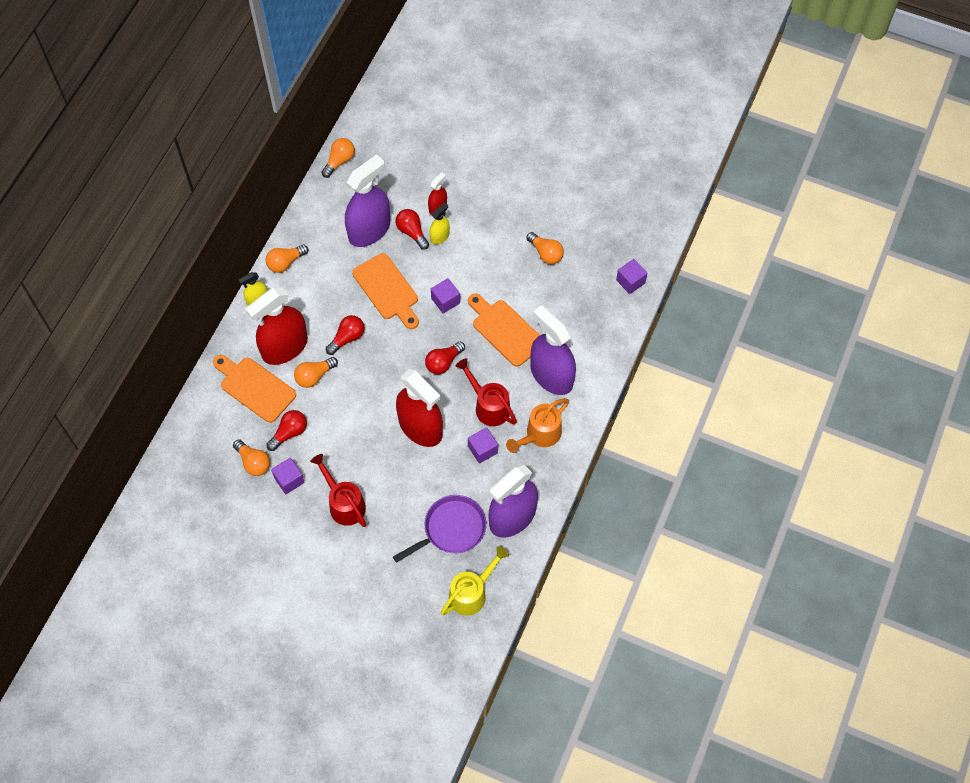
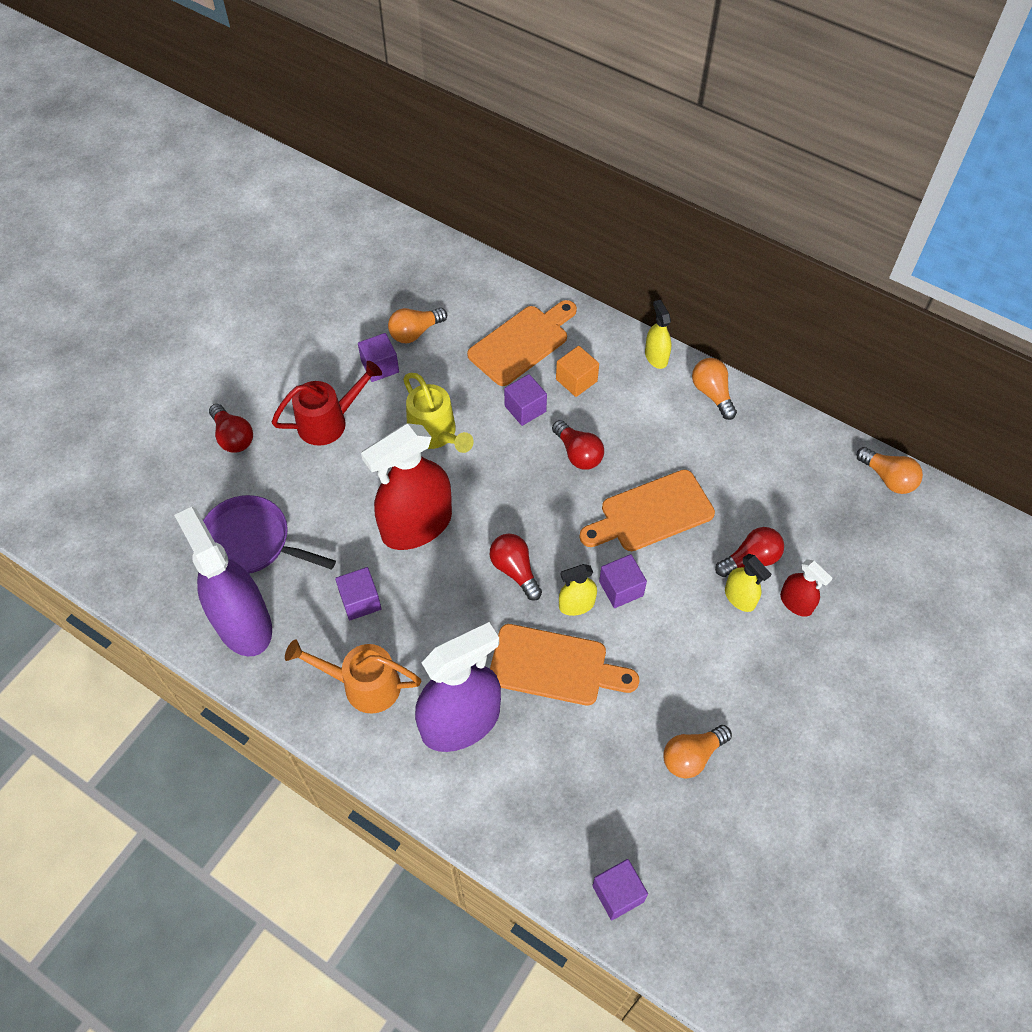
camera: 100 degrees right, 5 degrees down
red spray bottle [245,287,308,365] -> orange cube [556,346,599,397]
red light bulb [266,410,307,451] -> red light bulb moved to [209,404,253,453]
orange light bulb [294,357,338,388] -> purple cube [504,374,547,426]
purple spray bottle [345,154,390,247] -> none
purple pan [393,495,486,563] -> purple pan turned 135 degrees clockwise [203,495,336,574]
yellow watering can [441,547,509,616] -> yellow watering can moved to [403,373,474,453]
red watering can [456,358,517,426] -> none
orange cutting board [468,293,540,367] -> orange cutting board turned 45 degrees clockwise [490,624,639,706]
orange watering can [506,398,569,453] -> orange watering can turned 45 degrees counterclockwise [285,639,422,714]
none -> yellow spray bottle [559,564,597,616]

